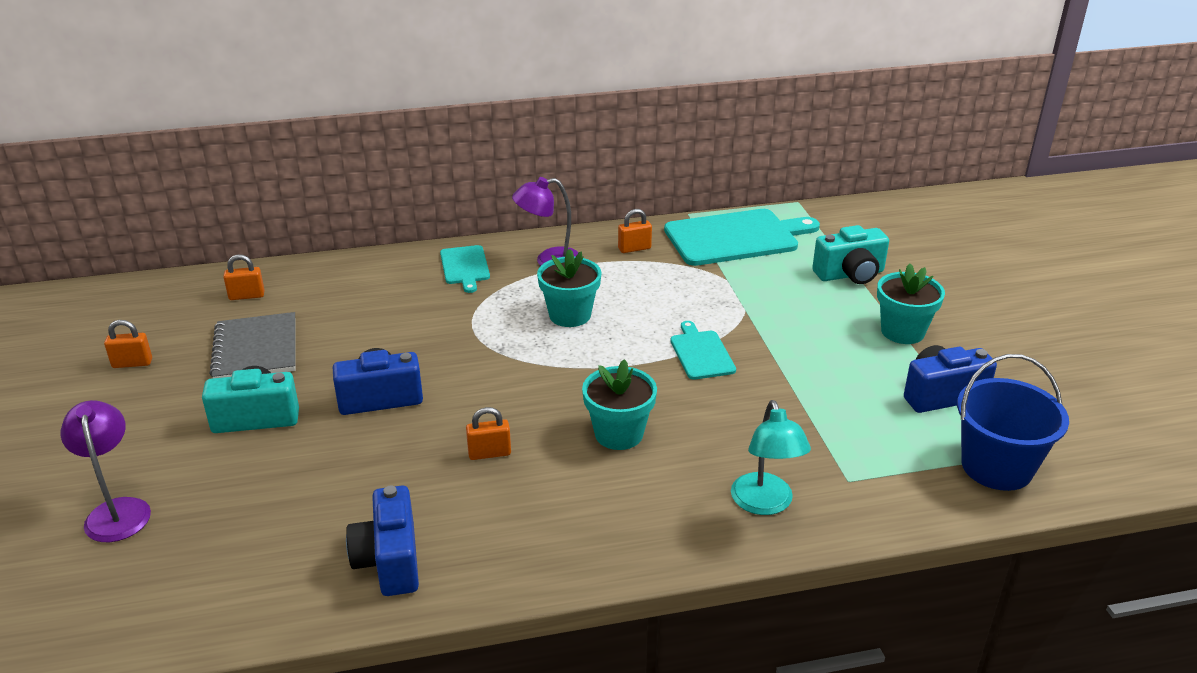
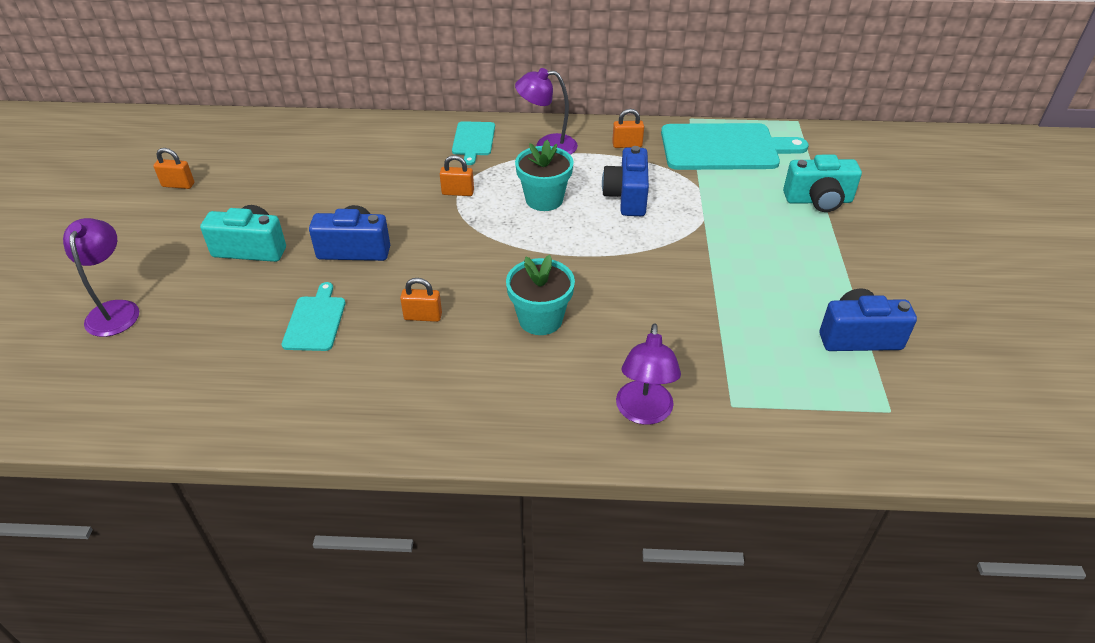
camera: 15 degrees right, 10 degrees up
grey notebook [209,312,295,378] -> none
orange padlock [223,254,265,300] -> orange padlock moved to [440,155,474,196]
blue camera [346,485,419,596] -> blue camera moved to [602,146,649,216]
turquoise cutting board [670,321,736,380] -> turquoise cutting board moved to [282,282,346,351]
turquoise lamp [731,400,811,515] -> purple lamp [616,323,681,425]
turquoise flower pot [877,263,945,344] -> none
blue bucket [957,354,1069,491] -> none

